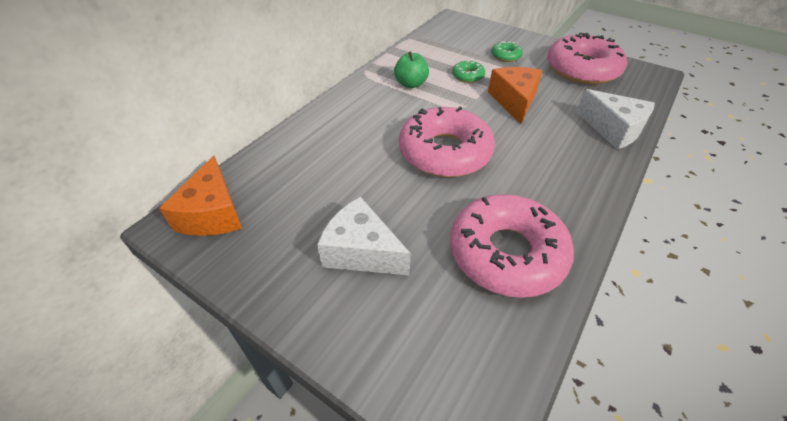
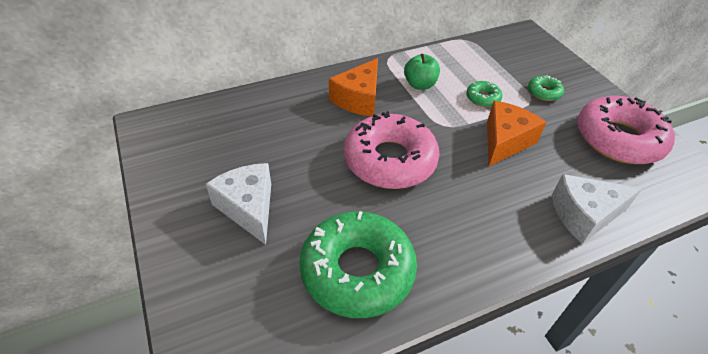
camera: 30 degrees right, 0 degrees up
orange cheese [159,156,242,236] -> orange cheese moved to [329,58,378,116]
pink donut [450,194,574,298] -> green donut [299,211,417,318]
white cheese [576,89,655,149] -> white cheese turned 90 degrees clockwise [552,174,642,244]

